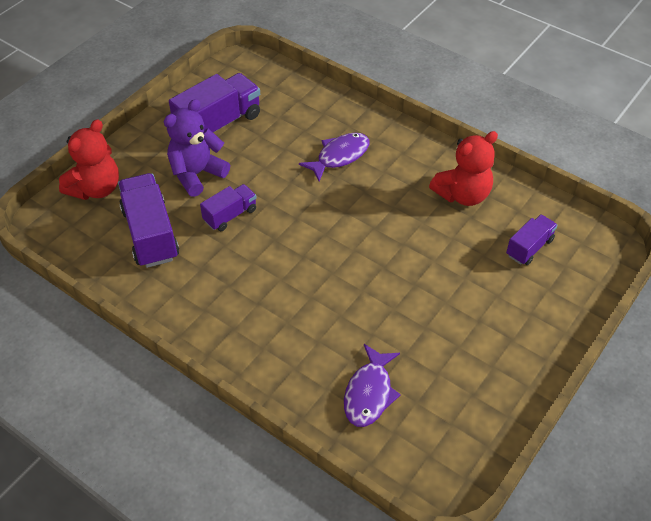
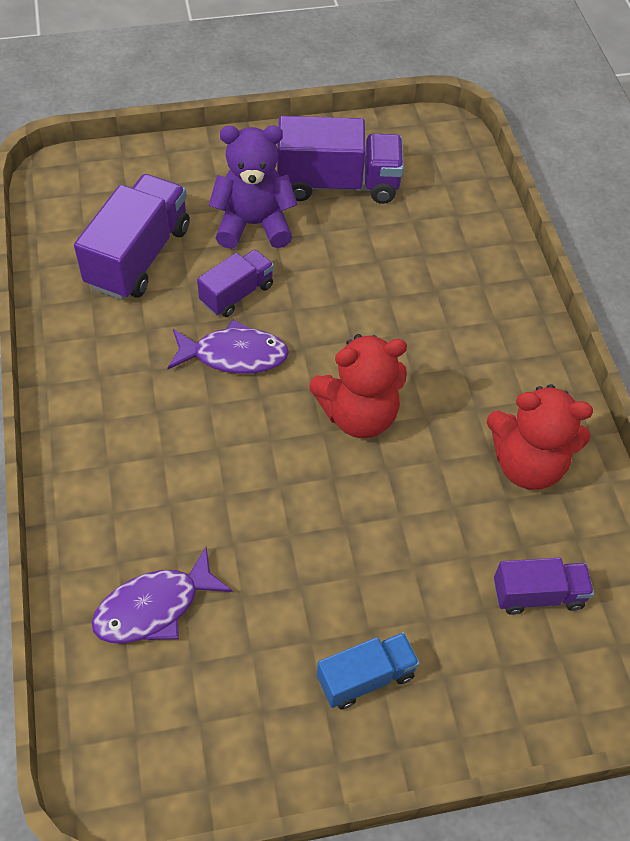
camera: 40 degrees right, 5 degrees up
red teddy bear [59,119,119,200] -> red teddy bear moved to [309,334,407,438]
purple truck [200,184,257,231] -> purple truck turned 45 degrees counterclockwise [197,249,274,317]
purple fish [299,133,369,182] -> purple fish moved to [168,320,289,374]
none -> blue truck [317,632,420,709]

